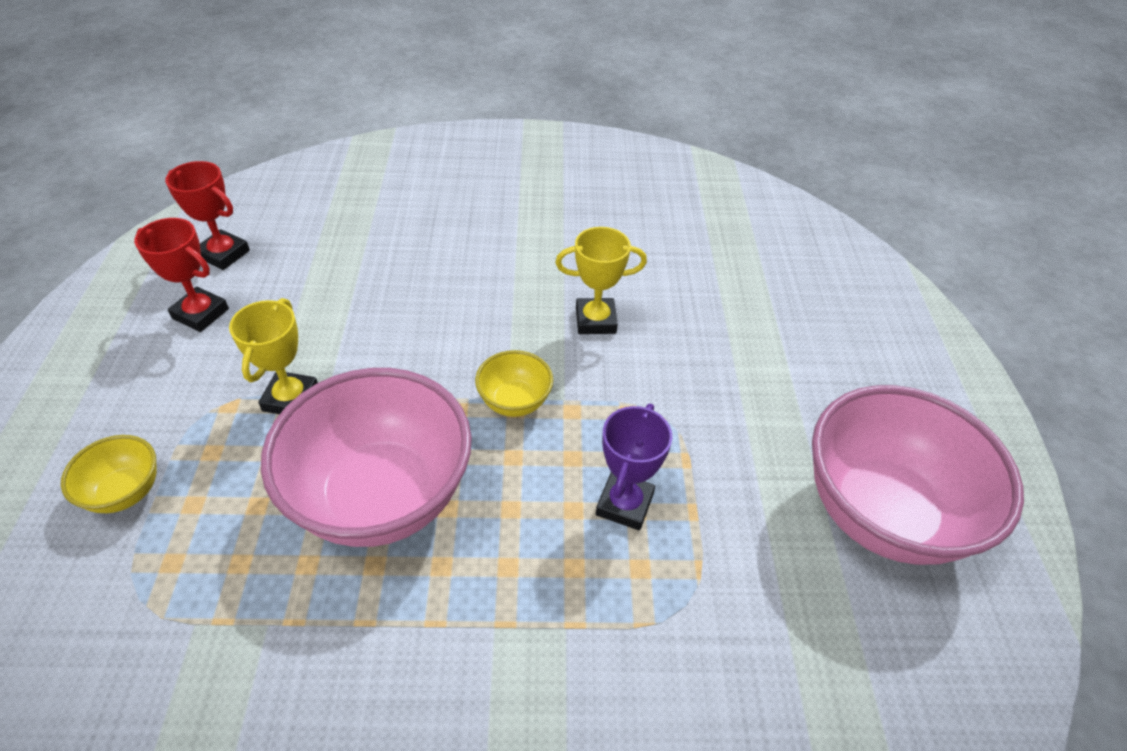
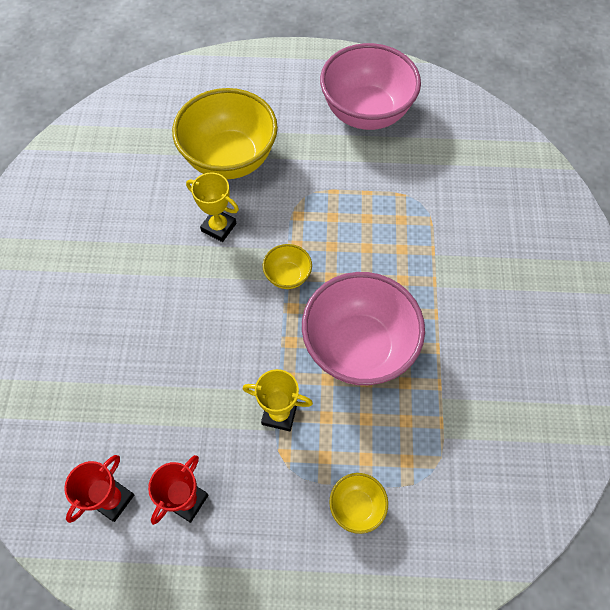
camera: 85 degrees left, 15 degrees up
yellow trophy [555,227,647,334] -> yellow trophy turned 60 degrees counterclockwise [186,173,239,242]
purple trophy [596,404,672,530] -> none
none -> yellow bowl [172,88,278,179]

